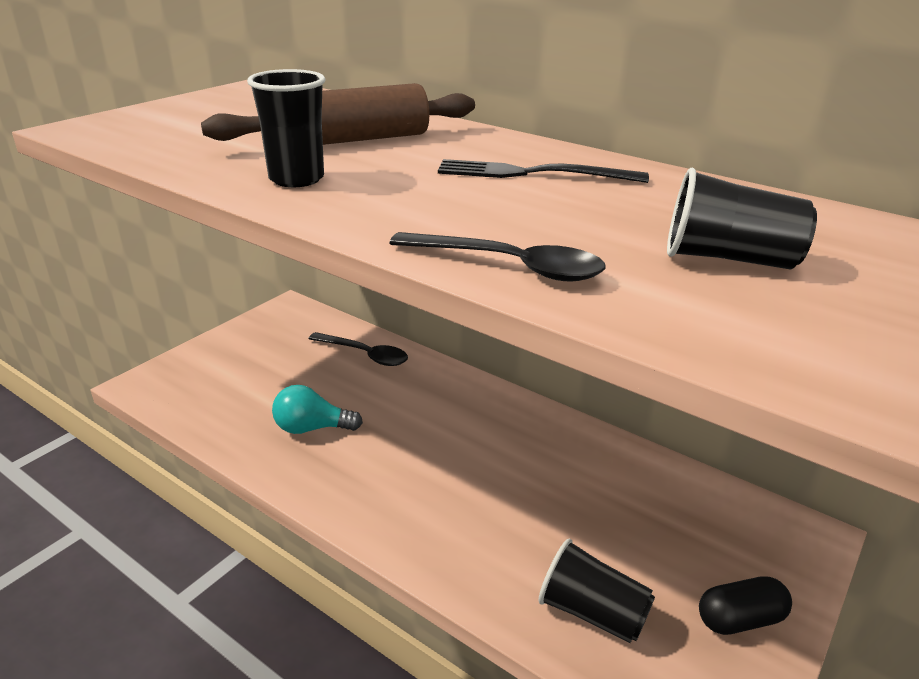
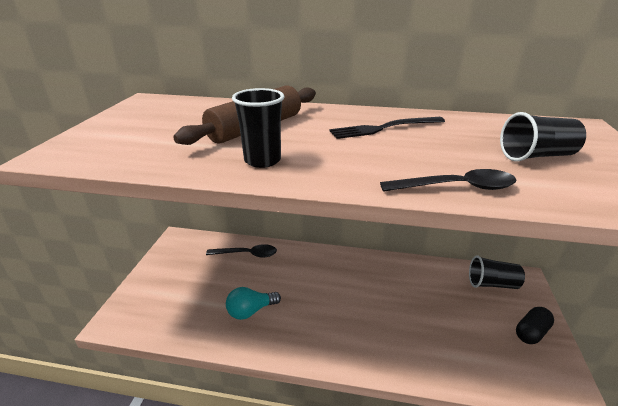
camera: 25 degrees left, 0 degrees up
black cup [538,539,655,643] -> black cup moved to [469,256,525,289]

